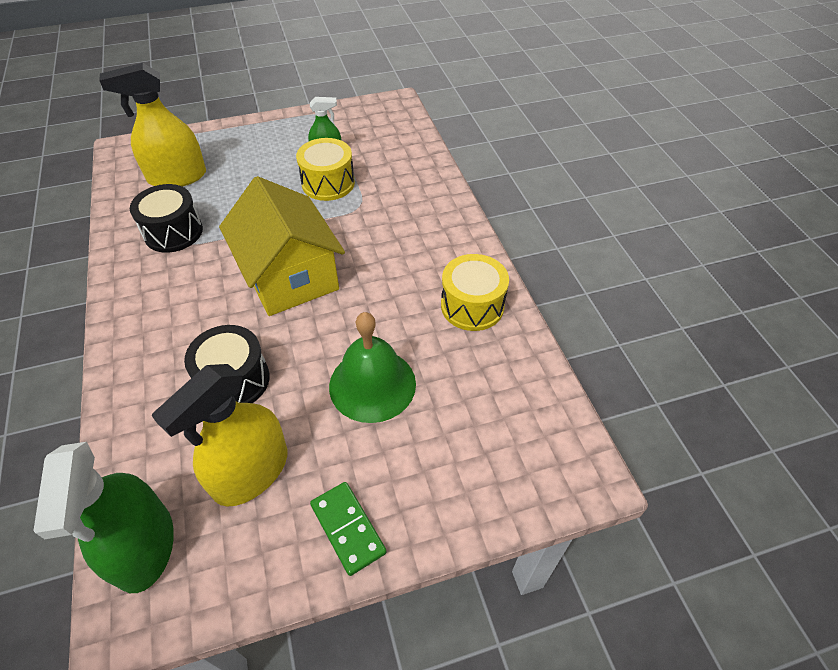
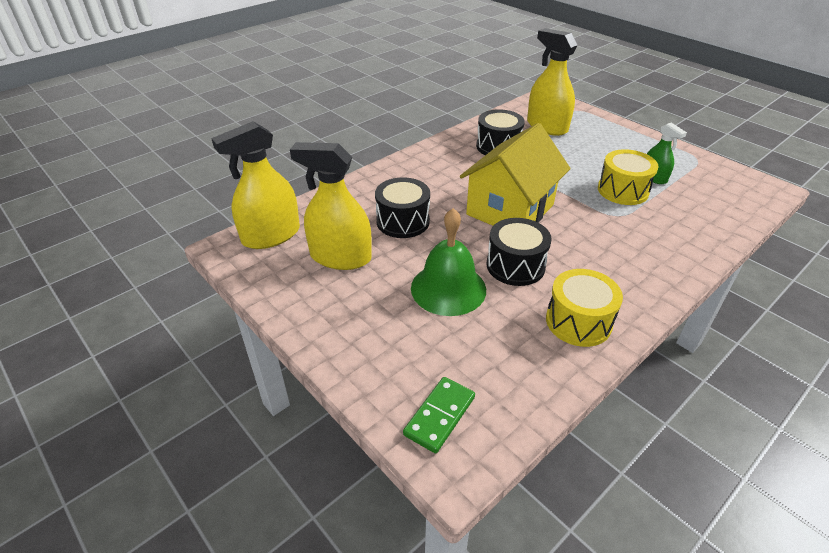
camera: 65 degrees right, 10 degrees down
green spray bottle [33,442,174,593] -> yellow spray bottle [211,121,300,249]
green domino [310,482,387,576] -> green domino moved to [403,377,475,453]
none -> black drum [487,218,552,286]

